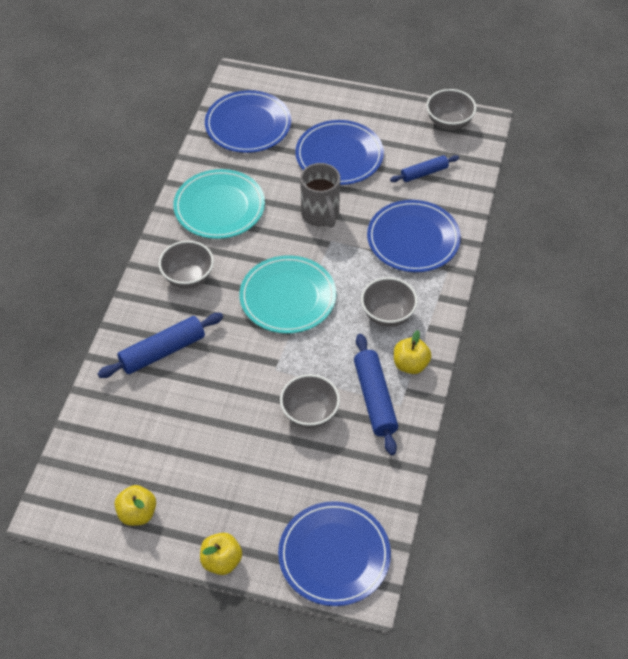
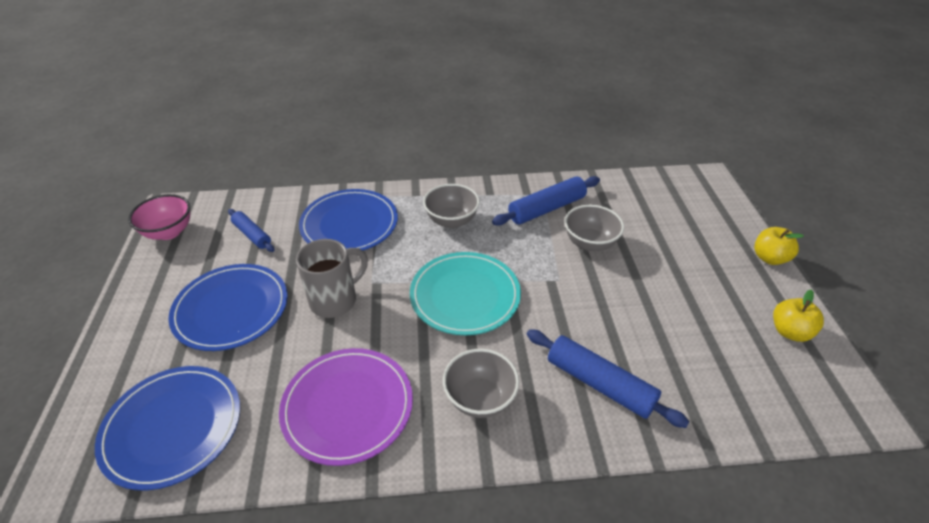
camera: 110 degrees left, 10 degrees down
turquoise plate [173,169,265,239] -> purple plate [279,348,413,466]
blue plate [278,501,391,606] -> none
yellow apple [394,330,432,374] -> none
grey bowl [427,89,476,130] -> pink bowl [128,194,190,240]

